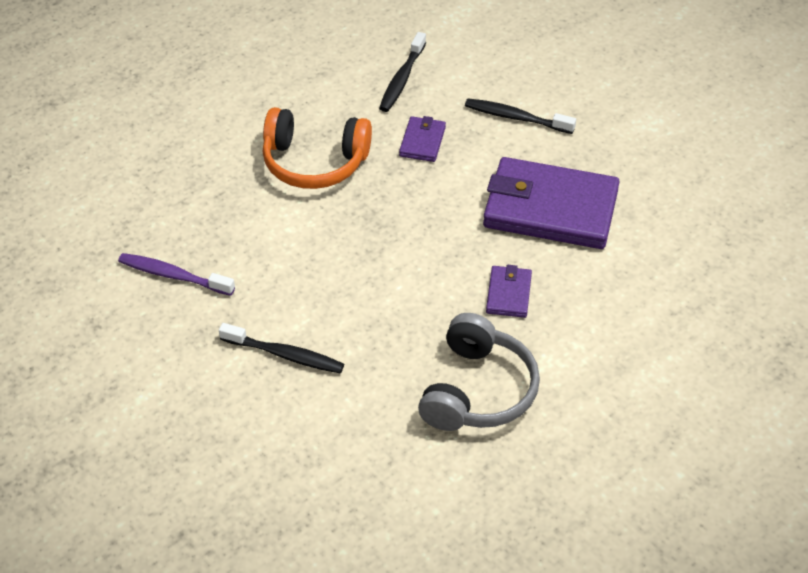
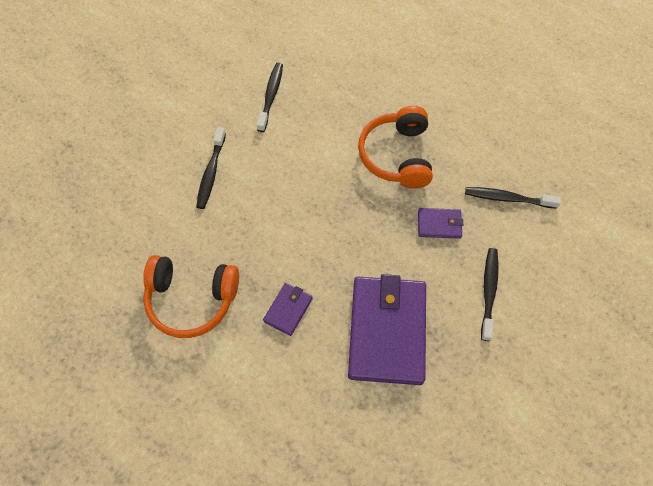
camera: 80 degrees right, 15 degrees up
purple toothbrush [118,253,235,296] -> black toothbrush [257,63,283,132]
grey headphones [418,313,540,431] -> orange headphones [143,255,239,338]
purple wallet [486,265,532,318] -> purple wallet turned 60 degrees counterclockwise [263,283,313,336]

